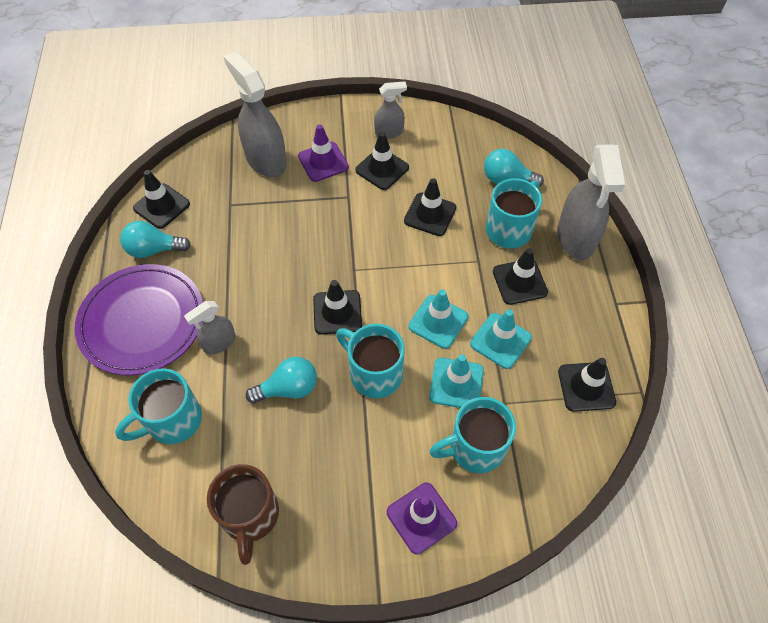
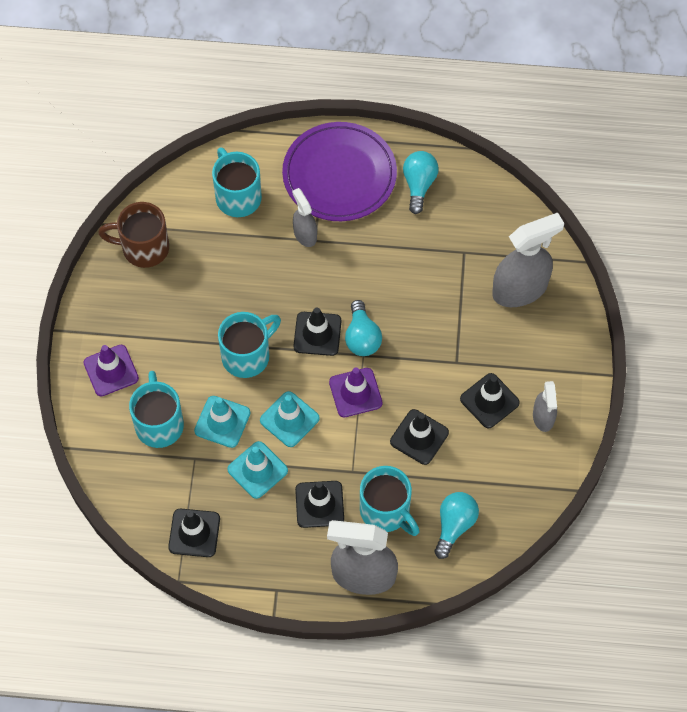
camera: 100 degrees right, 5 degrees up
black traffic cone [133,170,190,229] -> none
turquoise light bulb [246,357,317,403] -> turquoise light bulb moved to [345,300,382,356]
purple traffic cone [298,124,349,182] -> purple traffic cone moved to [329,368,383,417]

